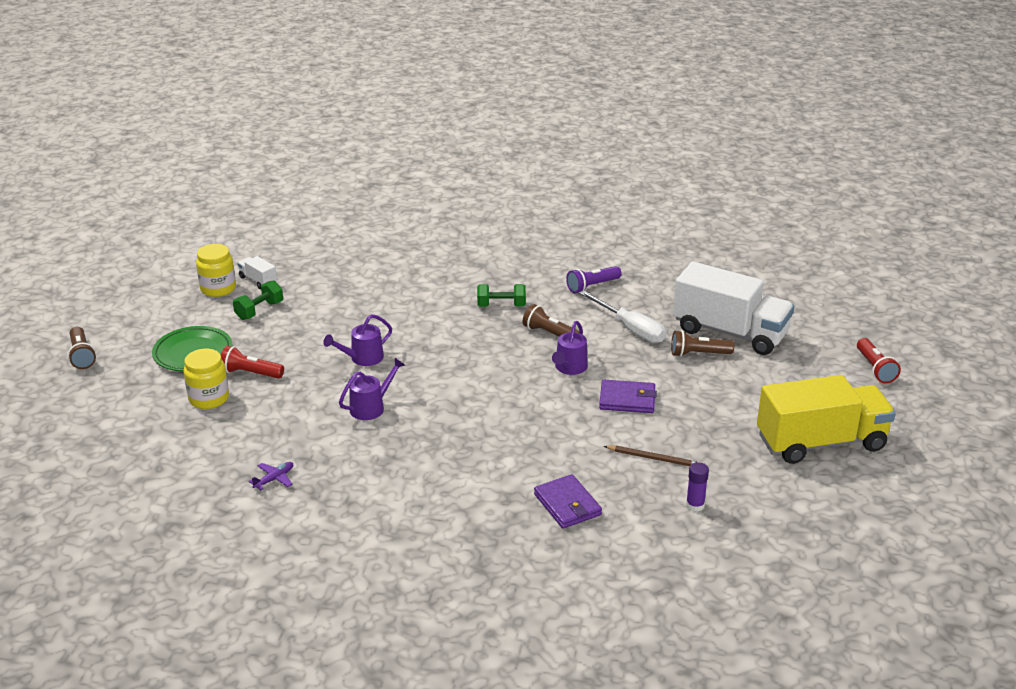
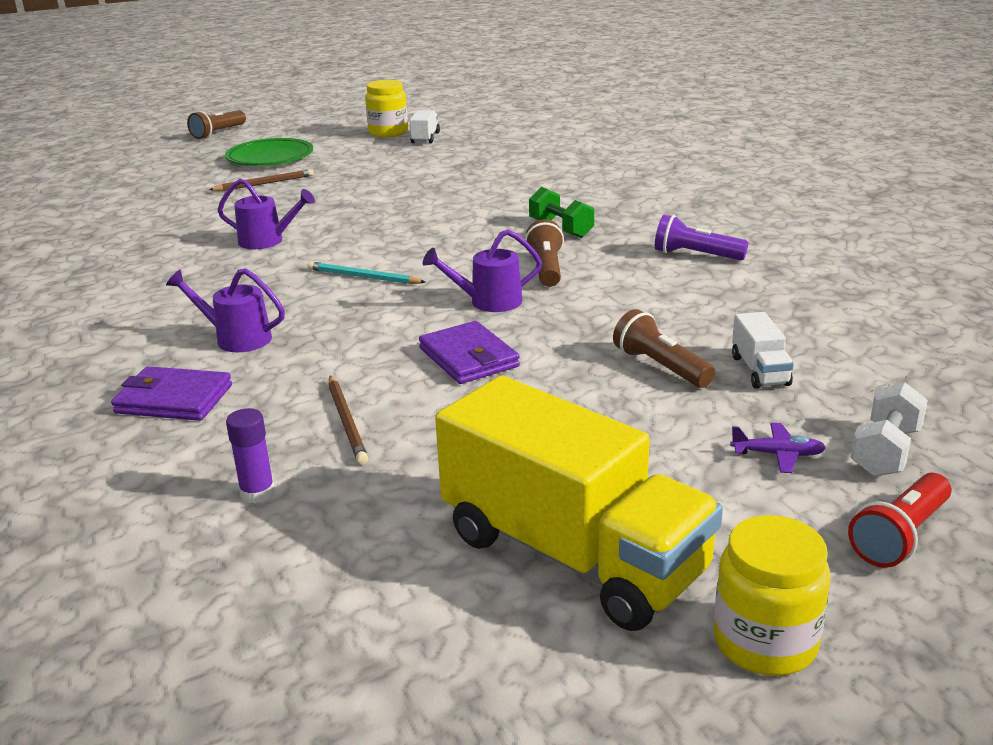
camera: 55 degrees right, 5 degrees down
yellow jar [184,349,229,409] -> yellow jar moved to [714,515,831,676]
red flashlight [221,346,284,379] -> brown pencil [209,169,314,191]
green dumbbell [233,280,283,320] -> none
purple plane [249,462,293,490] -> purple plane moved to [730,423,826,473]
purple watering can [323,314,392,366] -> purple watering can moved to [166,268,285,352]
purple wallet [534,474,602,529] -> purple wallet turned 75 degrees clockwise [111,366,232,421]
white screwdriver [579,290,666,343] -> none
white truck [673,261,794,355] -> white truck [732,312,794,389], size x0.41
none -> turquoise pencil [307,262,426,284]
none -> white dumbbell [850,382,928,477]

